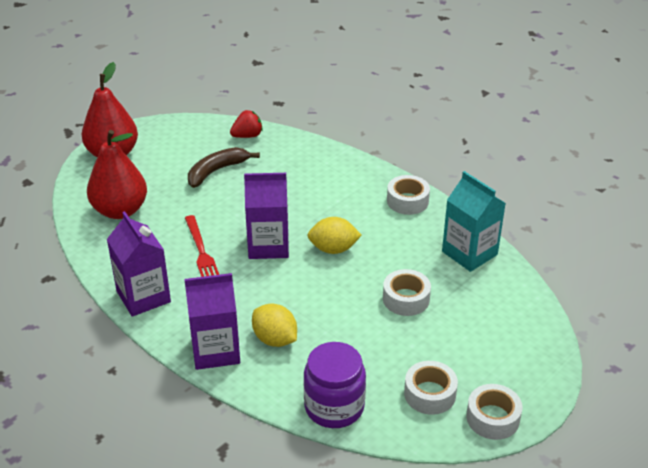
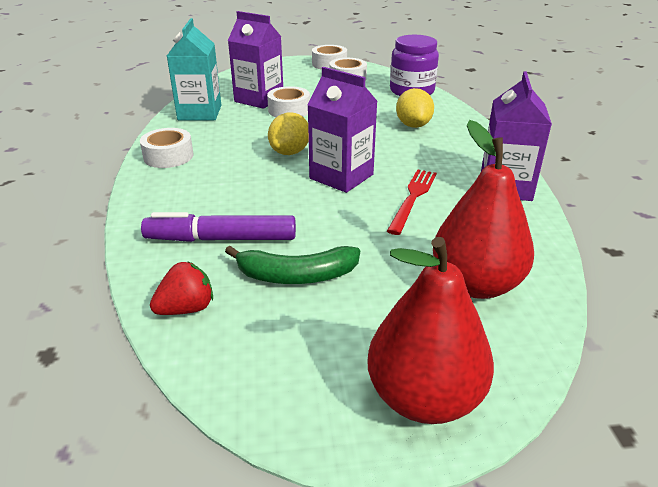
camera: 140 degrees left, 5 degrees down
purple carton [184,273,240,370] -> purple carton moved to [228,11,283,109]
brown banana [188,147,260,188] -> green banana [225,246,360,284]
red strawberry [230,110,263,138] -> red strawberry turned 135 degrees clockwise [150,261,213,315]
yellow lemon [307,217,362,254] -> yellow lemon turned 75 degrees clockwise [268,113,309,155]
none -> purple marker [141,212,296,242]

